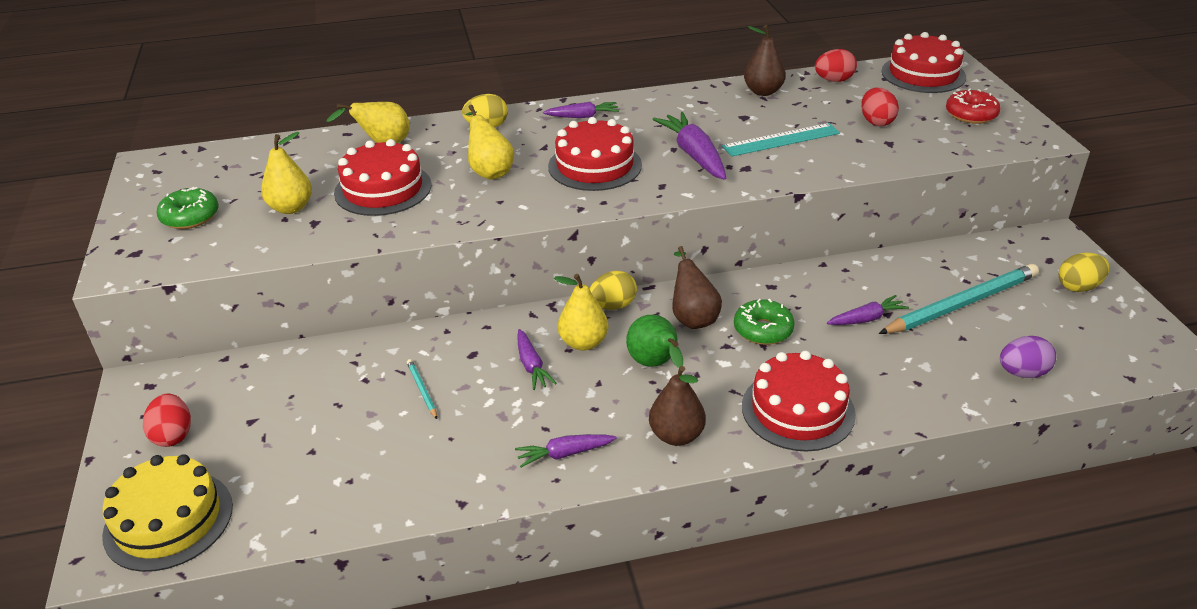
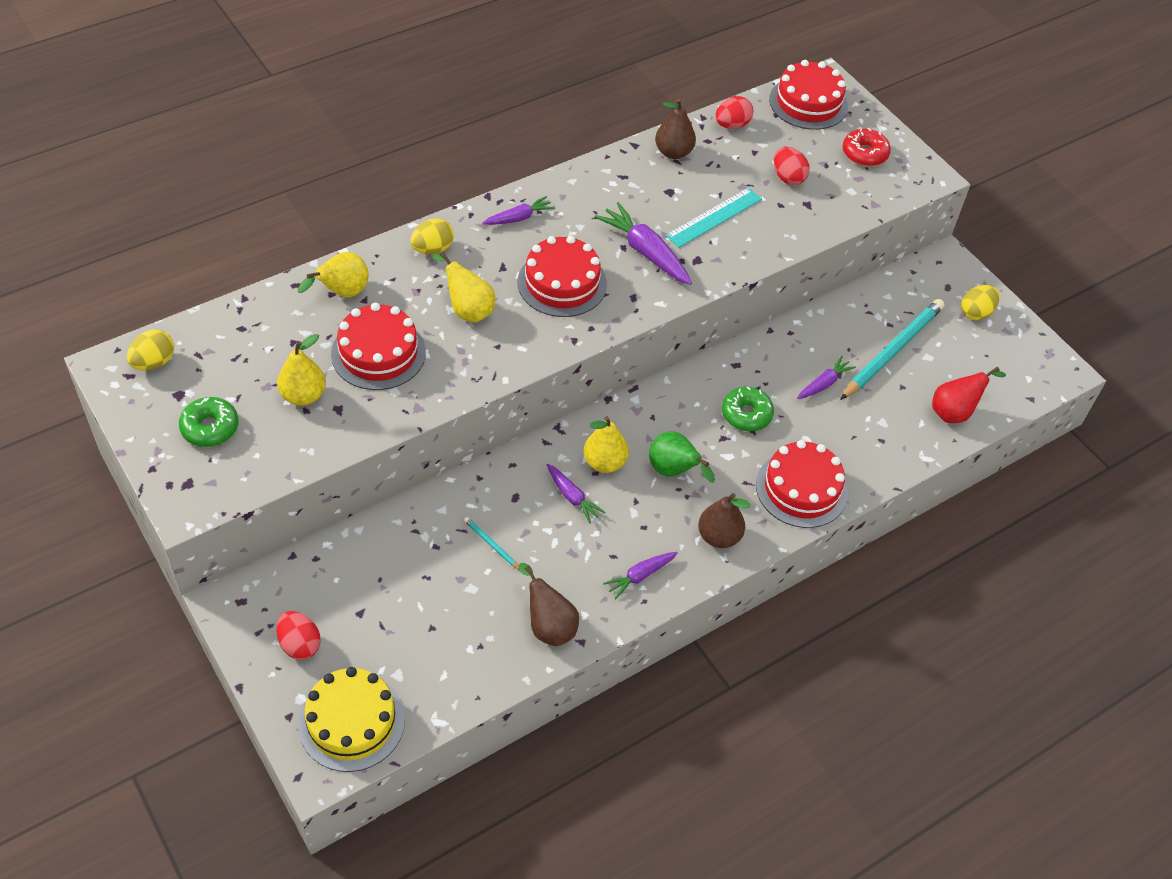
camera: 25 degrees left, 15 degrees up
yellow egg [590,271,637,310] -> yellow egg moved to [127,330,174,370]
brown pear [672,246,722,329] -> brown pear moved to [518,563,579,646]
purple egg [1000,336,1056,378] -> red pear [932,367,1006,423]

